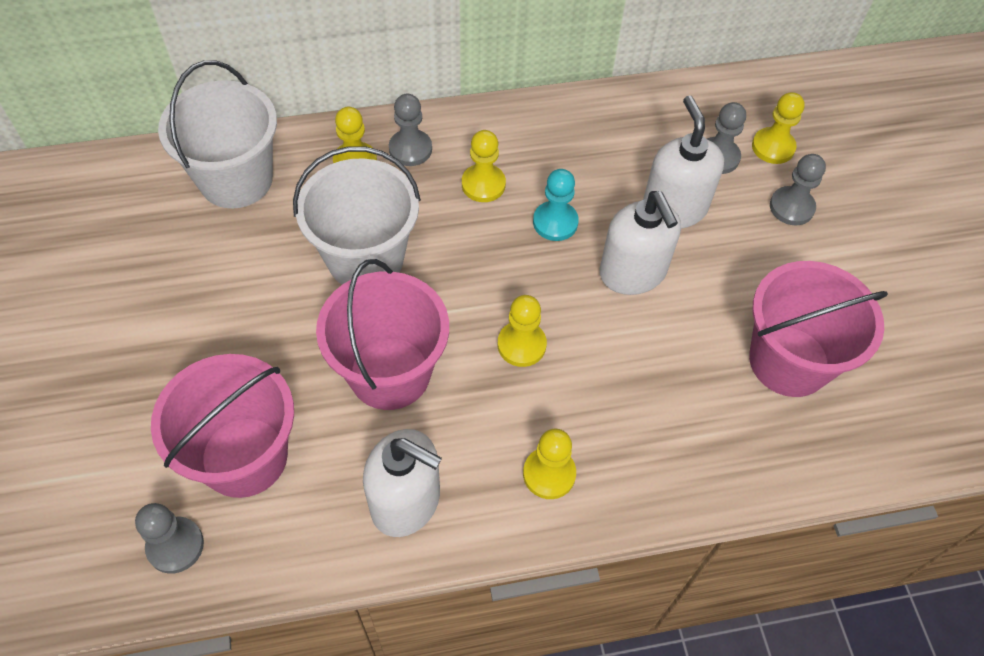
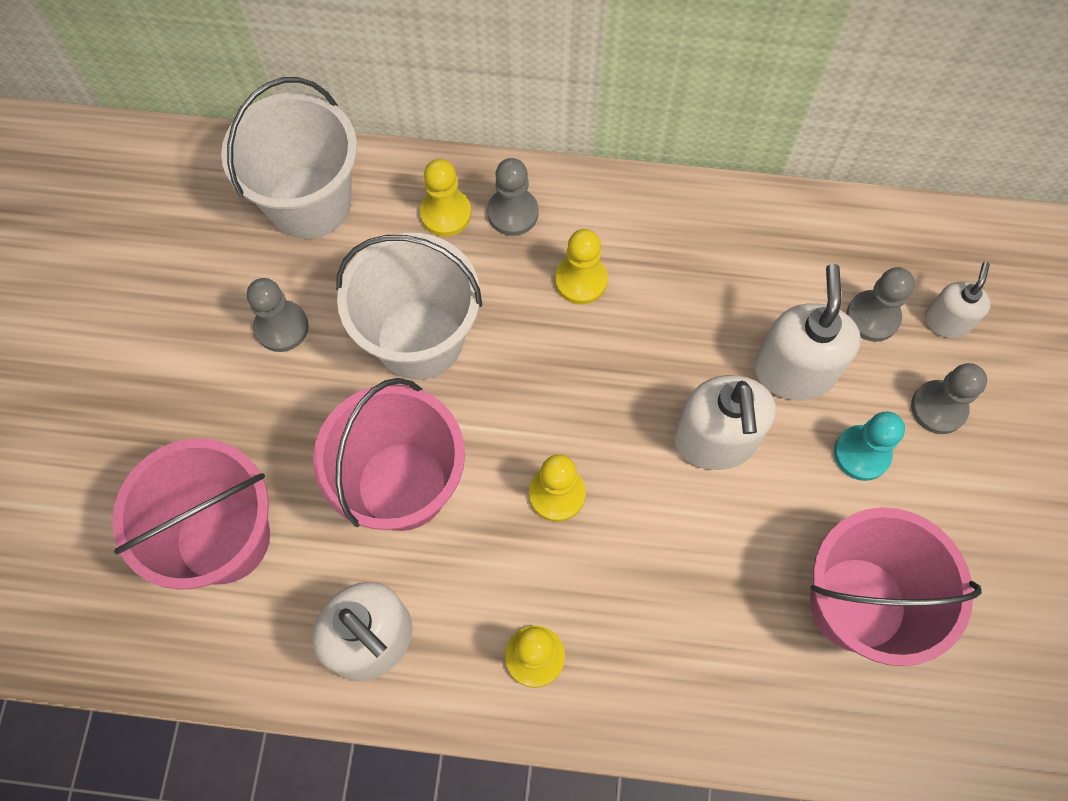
camera: 20 degrees right, 10 degrees up
grey pawn [135,503,204,574] -> grey pawn moved to [247,278,309,352]
turquoise pawn [533,169,579,241] -> turquoise pawn moved to [834,411,905,481]
yellow pawn [752,92,805,164] -> white soap dispenser [925,262,991,339]

